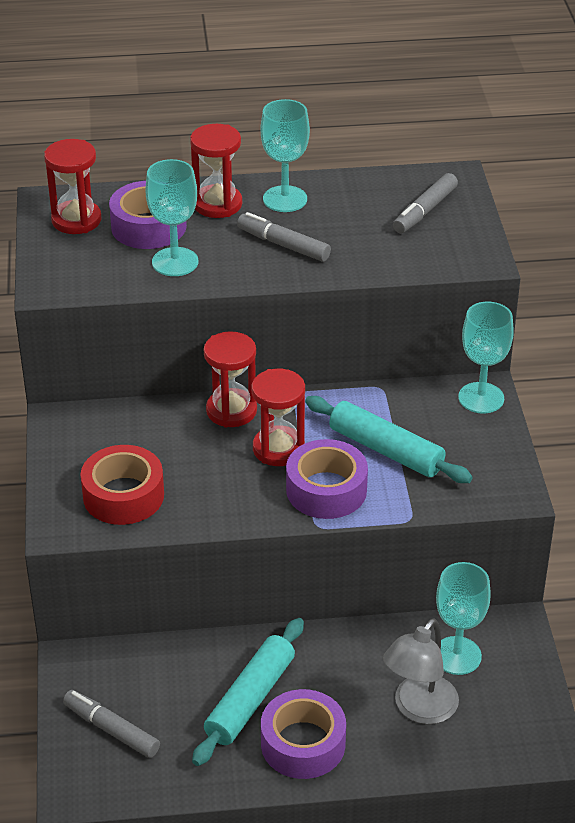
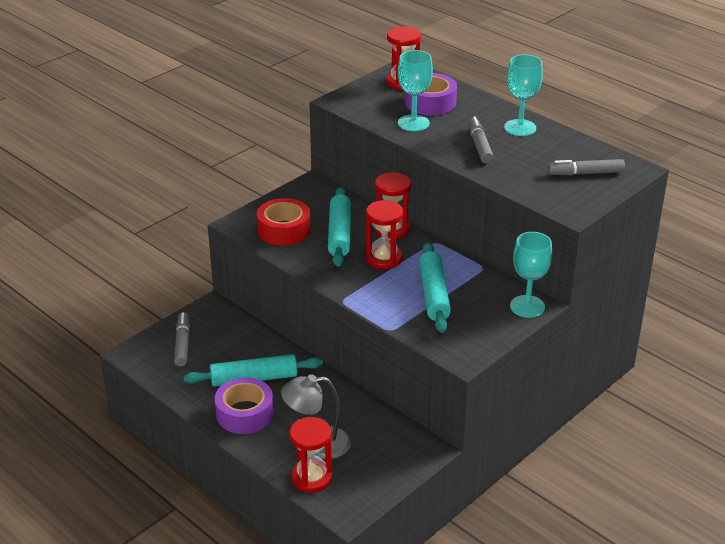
camera: 50 degrees right, 5 degrees down
red hourglass [190,124,242,218] -> red hourglass moved to [290,417,332,493]
purple tape [286,439,368,519] -> none
turquoise goblet [436,562,491,675] -> none
none -> turquoise rolling pin [328,187,351,267]

